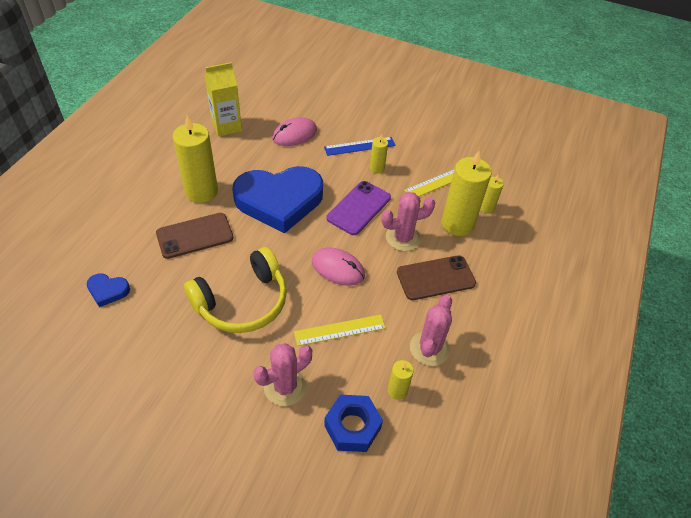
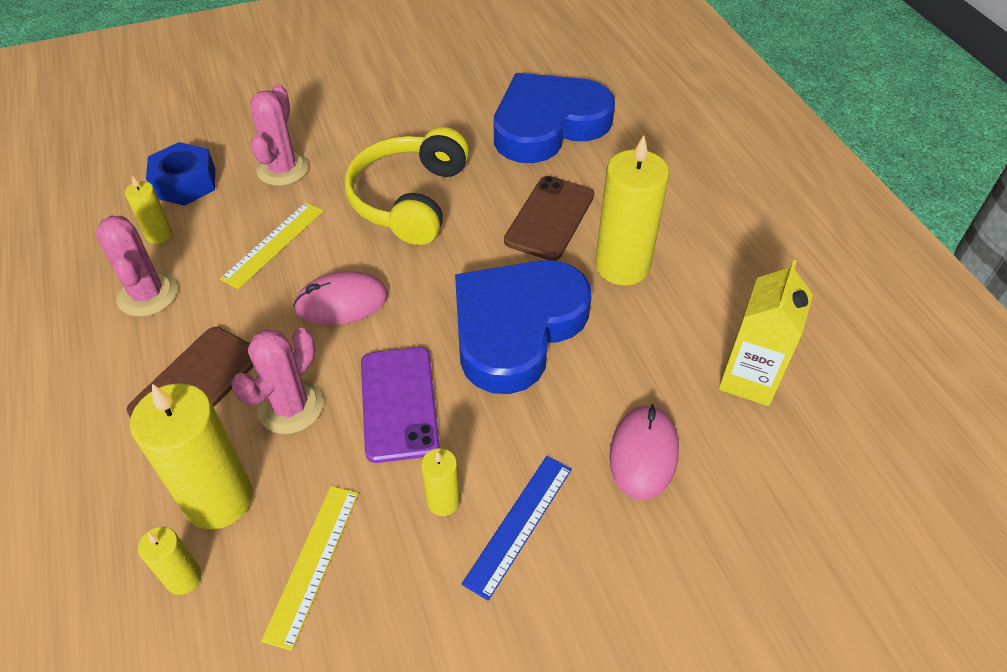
camera: 140 degrees right, 0 degrees up
blue heart [87,273,130,307] -> blue heart [494,73,615,163], size x2.45

